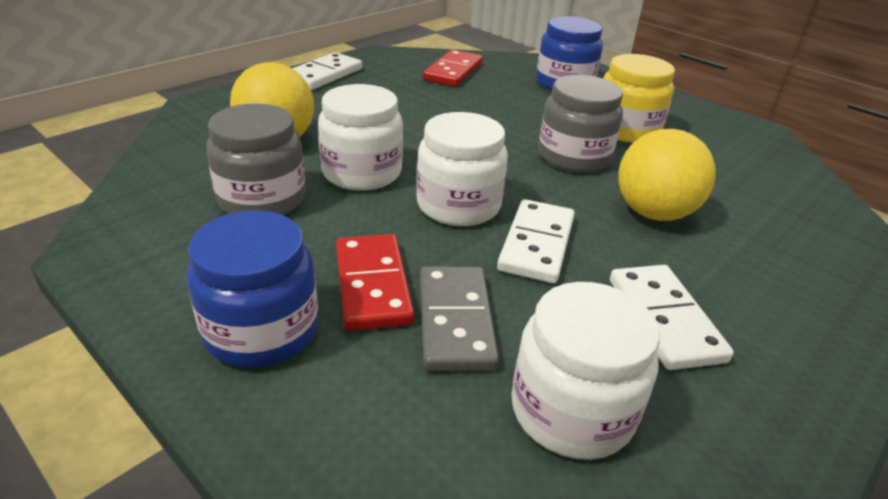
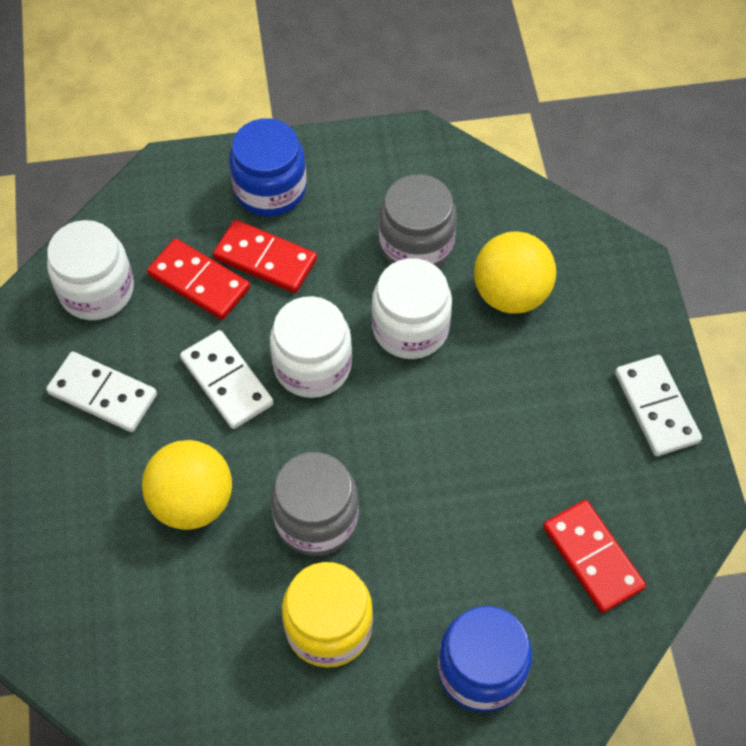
camera: 130 degrees right, 25 degrees up
grey domino [420,266,499,371] -> red domino [147,239,250,320]

